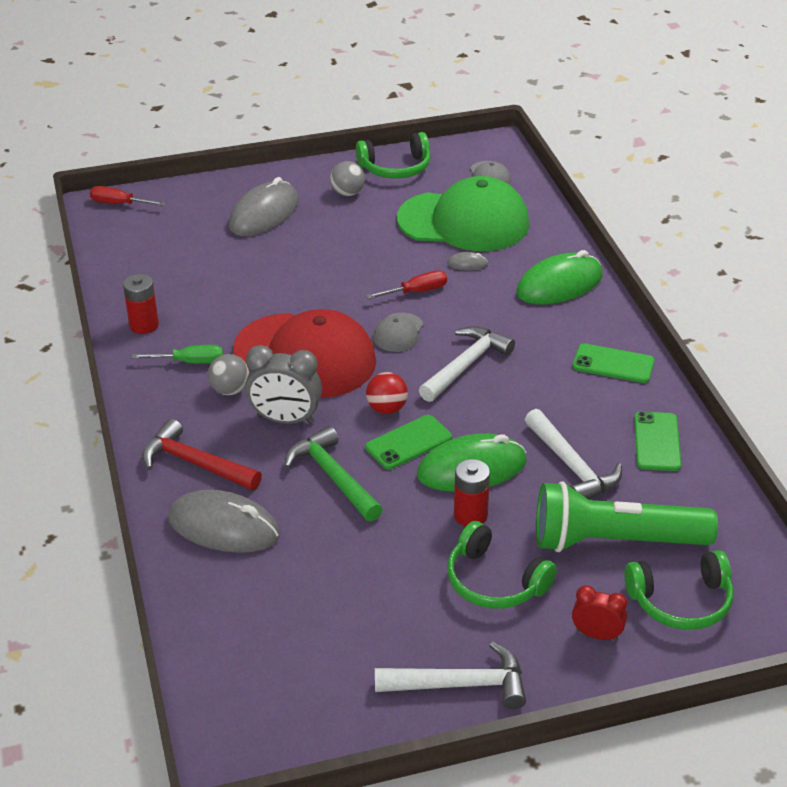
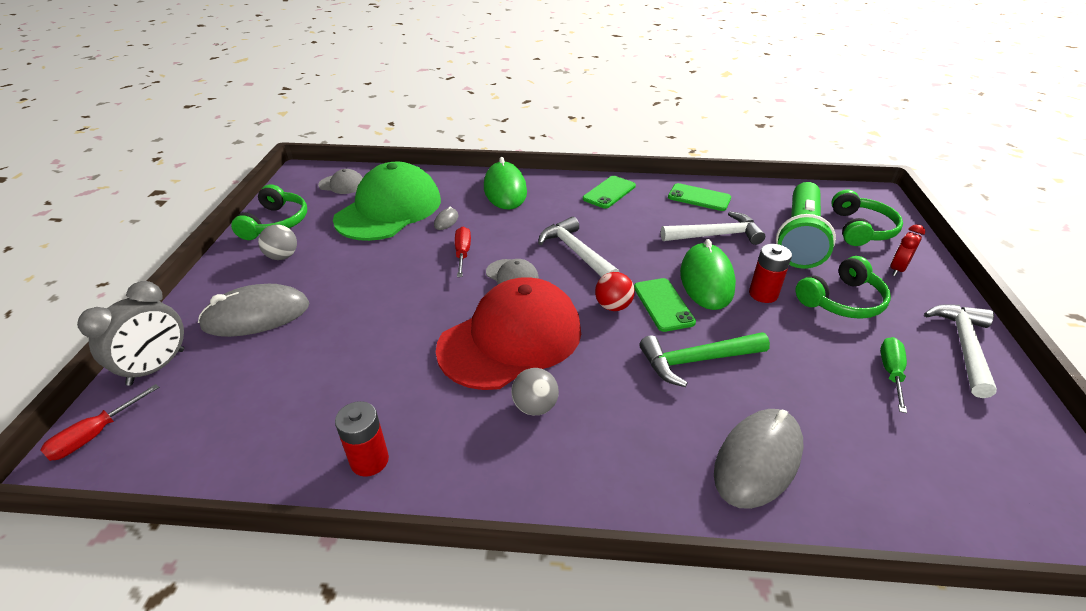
camera: 70 degrees left, 0 degrees up
green screwdriver [132,345,223,364] -> green screwdriver moved to [881,337,907,413]
red hammer [142,419,262,490] -> none
grey mouse [229,177,299,236] -> grey mouse turned 75 degrees counterclockwise [198,284,310,337]
grey clock [245,345,322,424] -> grey clock moved to [77,281,184,386]

